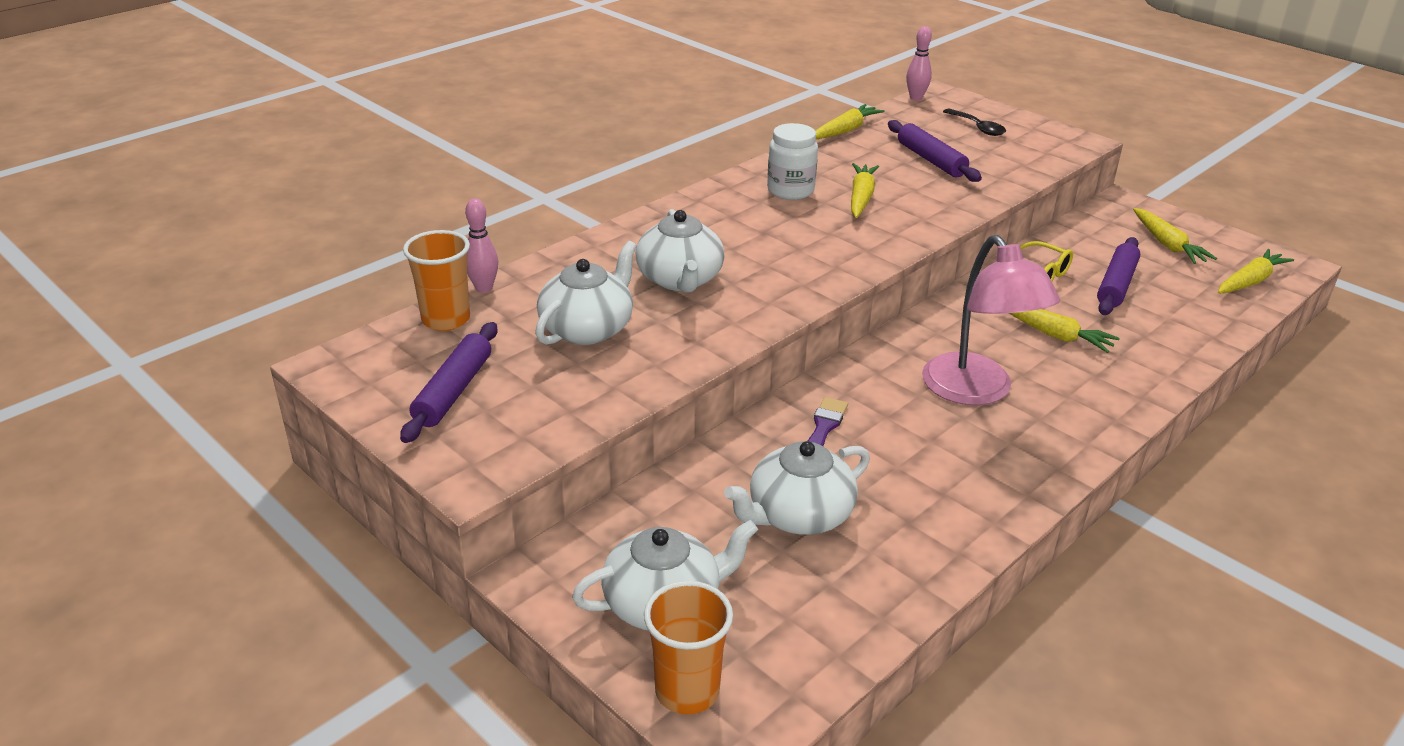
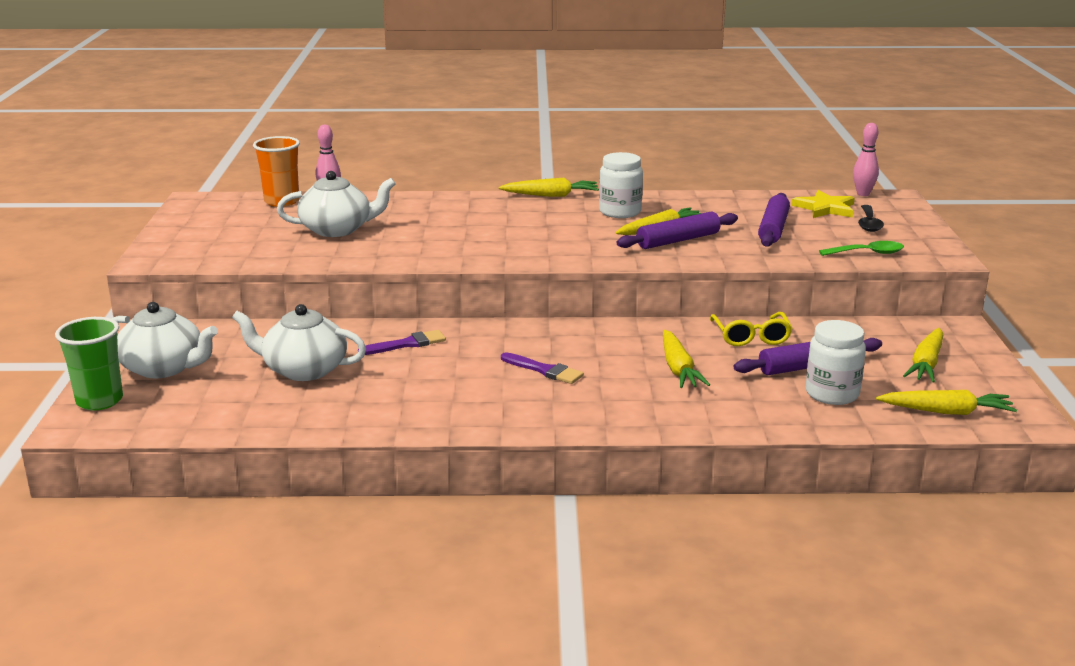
camera: 45 degrees right, 10 degrees down
purple rolling pin [400,322,497,443] -> purple rolling pin moved to [617,211,738,249]
white teapot [636,209,725,293] -> none
orange cup [644,581,733,714] -> green cup [55,317,123,410]
yellow carrot [815,104,885,139] -> yellow carrot moved to [499,178,599,197]
pink lamp [922,235,1060,406] -> purple brush [501,352,584,384]
none -> yellow star [791,190,855,218]
none -> white jar [806,320,866,405]
none -> green spoon [819,241,904,256]

